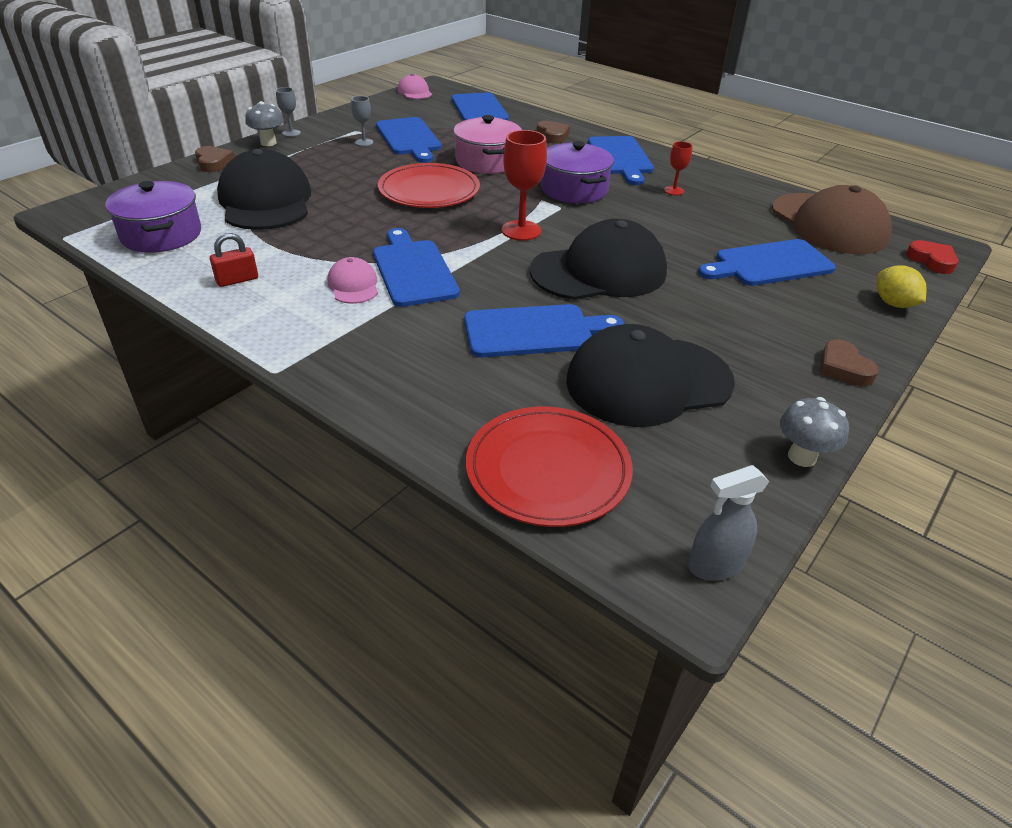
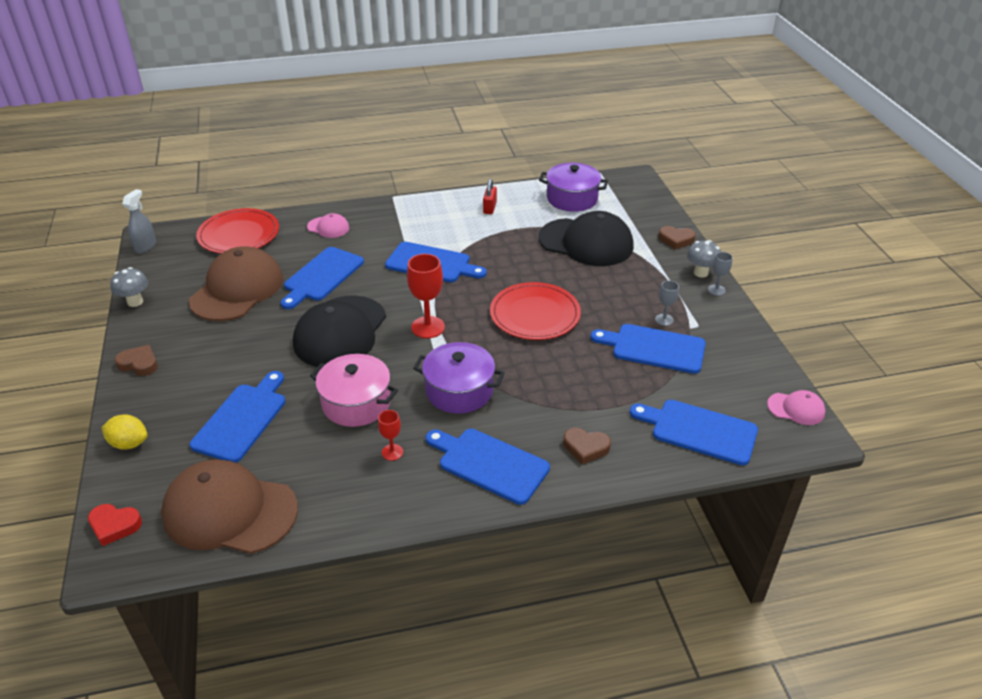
camera: 130 degrees right, 0 degrees up
pink cap [327,257,378,304] -> pink cap moved to [307,213,349,238]
pink pot [453,115,522,174] -> pink pot moved to [310,354,398,427]
black cap [566,324,735,427] -> brown cap [189,246,283,321]

